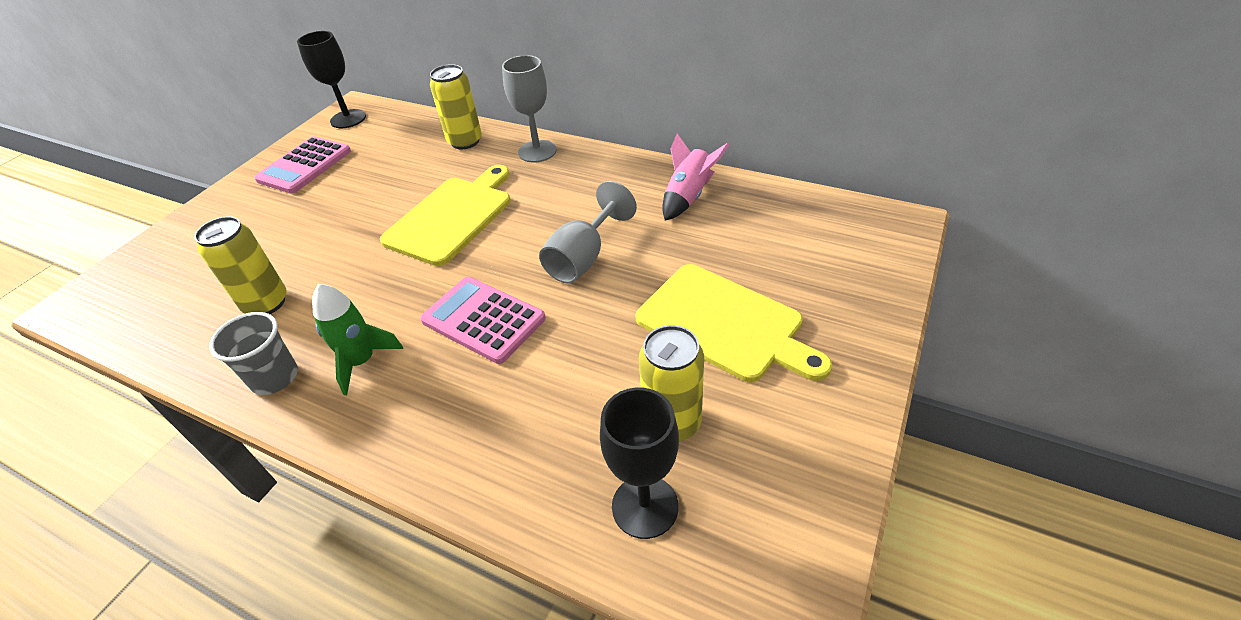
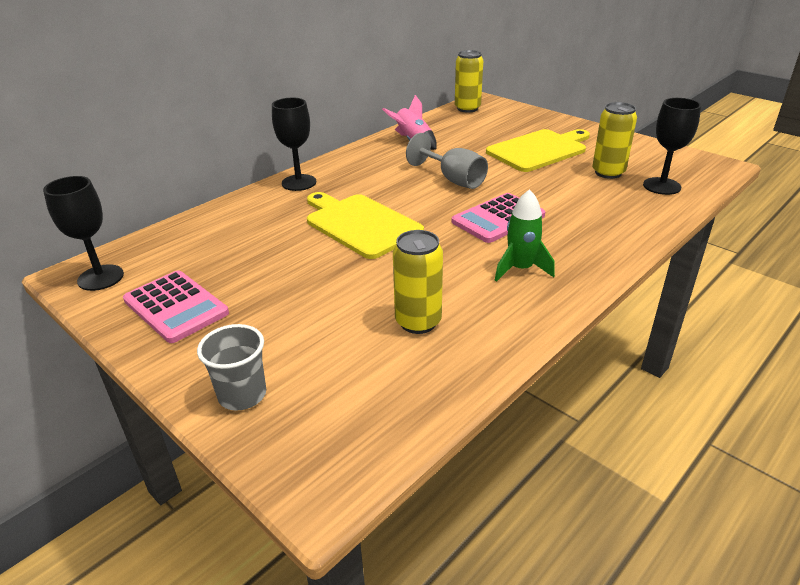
camera: 75 degrees left, 10 degrees down
grey cup [209,312,298,395] -> grey cup moved to [197,324,266,411]
yellow can [430,64,482,149] -> yellow can moved to [455,50,483,113]
grey goblet [502,55,557,163] -> black goblet [272,98,316,191]

